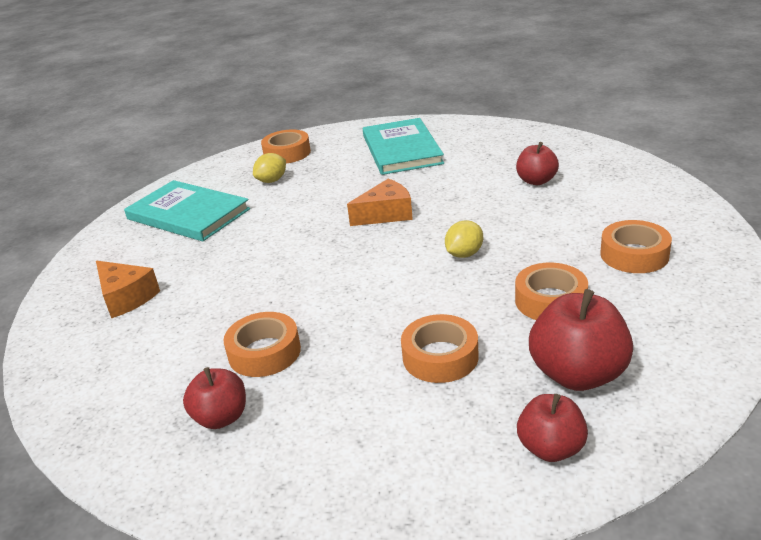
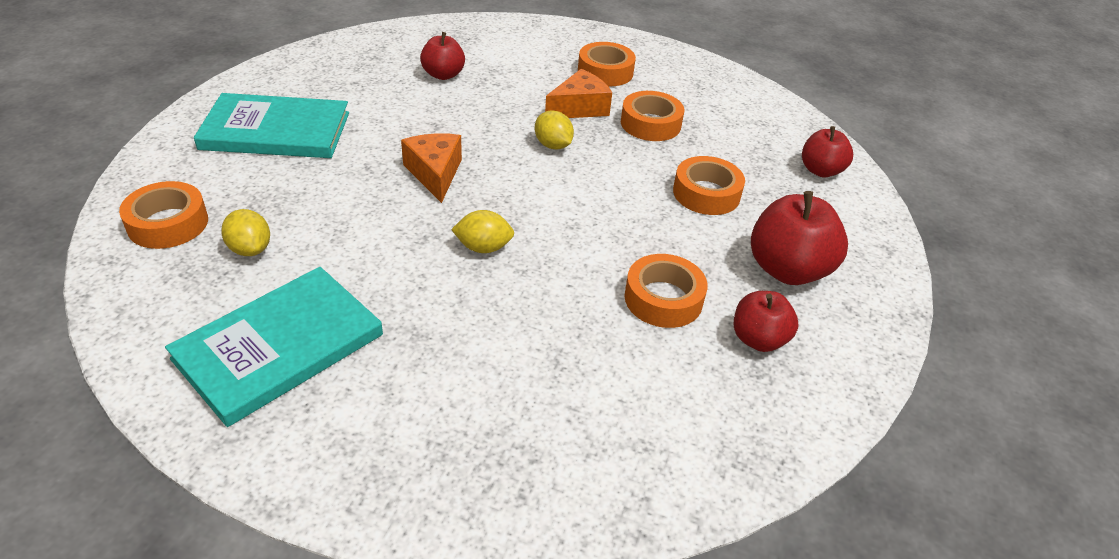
camera: 85 degrees left, 10 degrees up
orange cheese [96,261,160,318] -> orange cheese moved to [545,69,612,118]
red apple [529,289,633,391] -> red apple moved to [751,191,848,285]
none -> yellow lemon [451,210,514,253]

